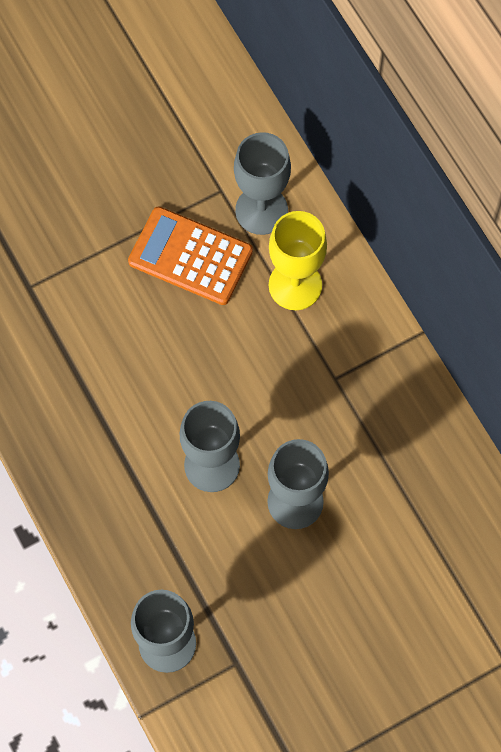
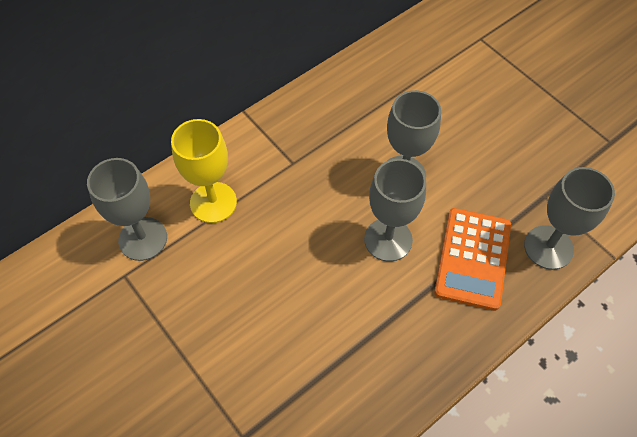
camera: 100 degrees left, 10 degrees down
orange calculator [128,206,253,305] -> orange calculator moved to [434,208,511,311]

